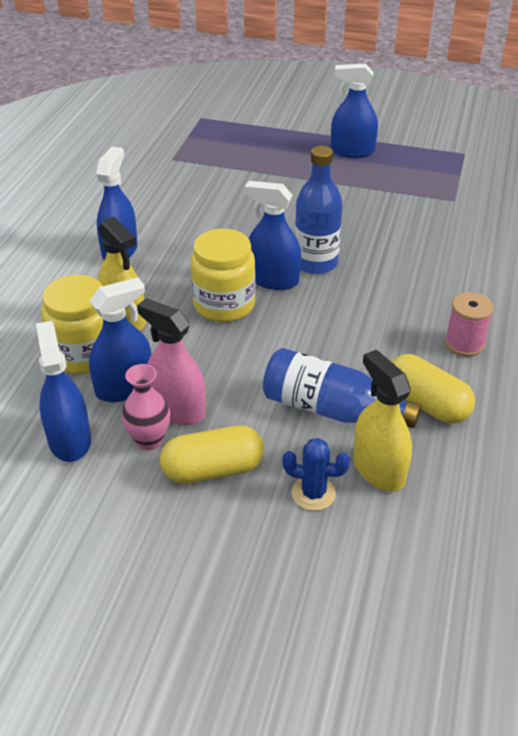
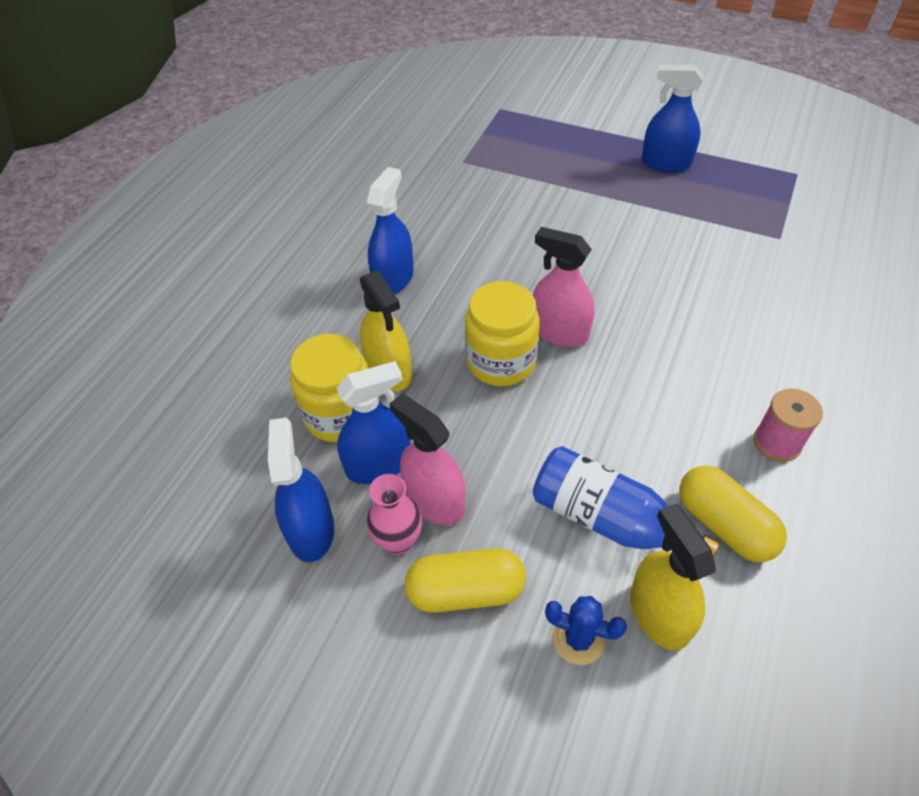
camera: 10 degrees right, 10 degrees up
blue spray bottle [244,181,301,290] -> pink spray bottle [533,227,595,347]
blue bottle [295,146,343,274] -> none

